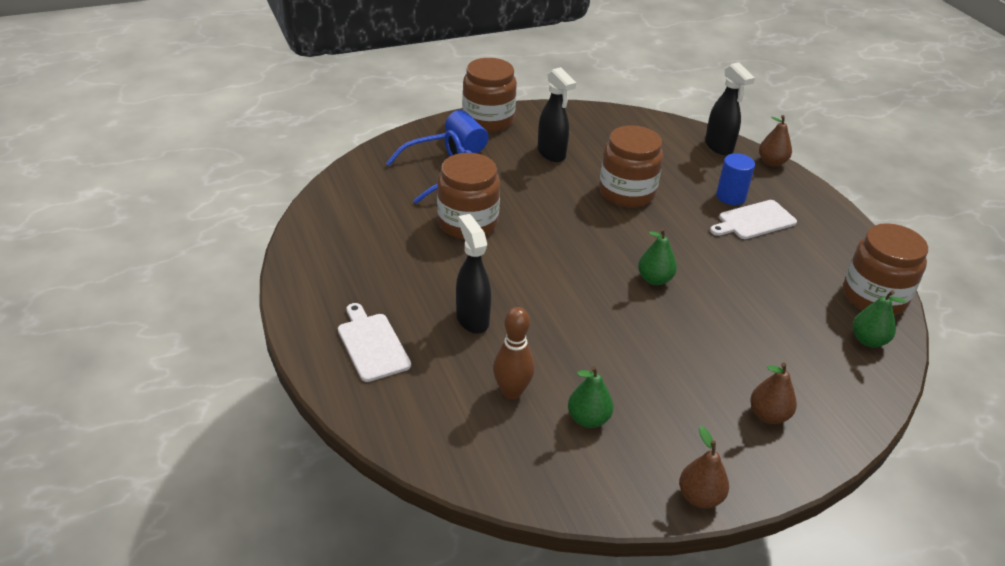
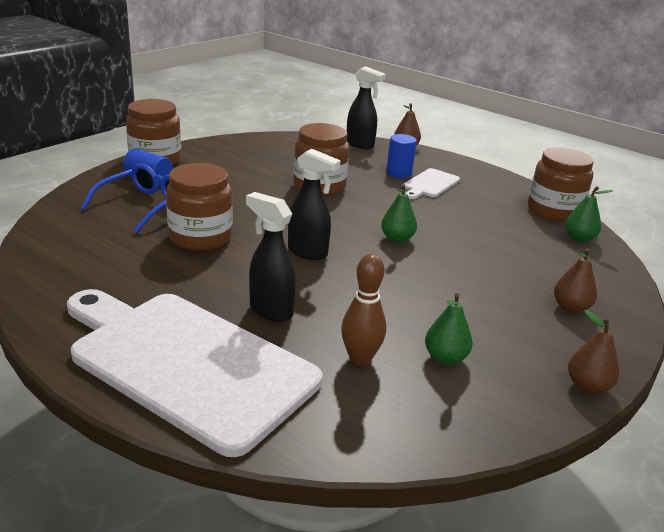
camera: 30 degrees left, 10 degrees down
white cutting board [338,303,411,382] -> white cutting board [67,289,322,457], size x2.32
black spray bottle [538,67,576,162] -> black spray bottle moved to [288,149,341,260]

